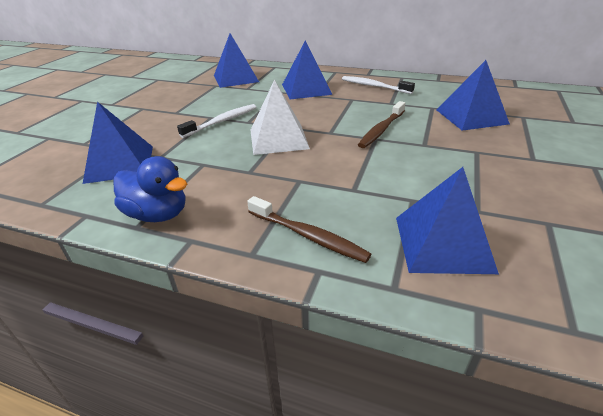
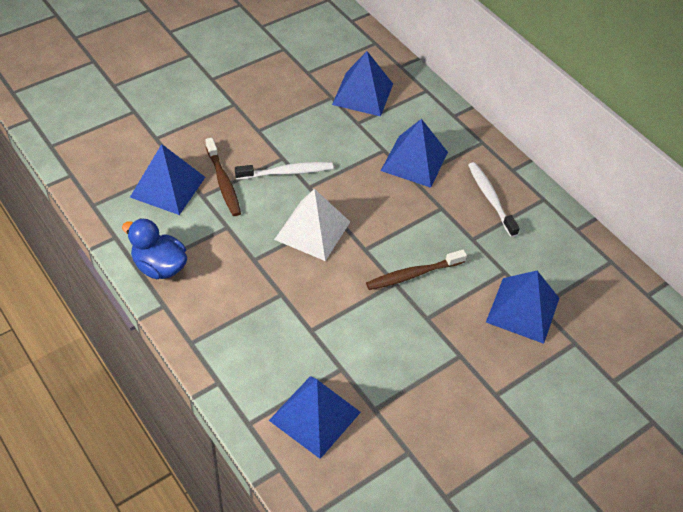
camera: 30 degrees right, 15 degrees up
blue duck [114,156,187,222] -> blue duck turned 150 degrees clockwise [122,218,187,279]
brown toothbrush [247,196,371,263] -> brown toothbrush moved to [205,138,241,216]

